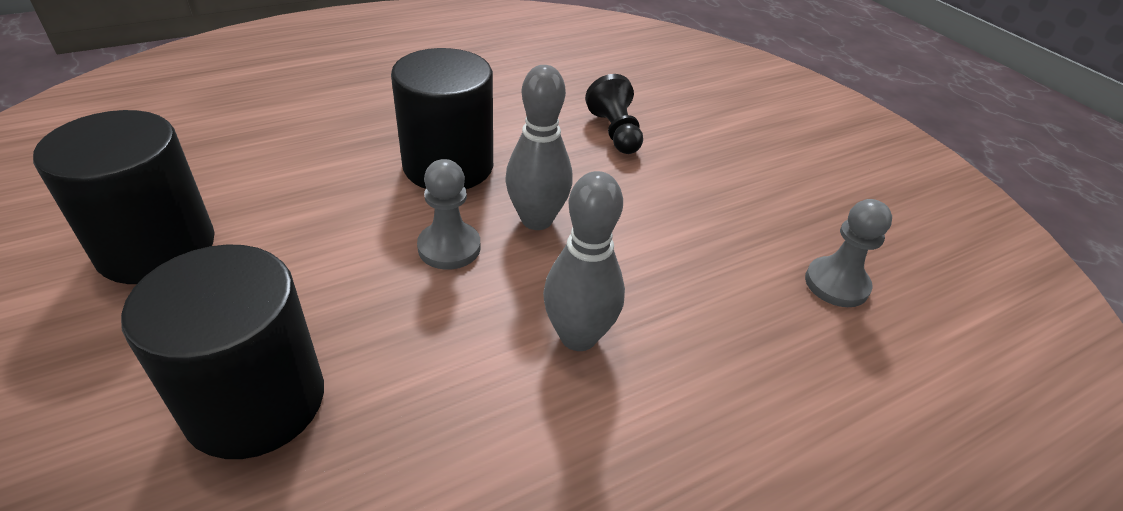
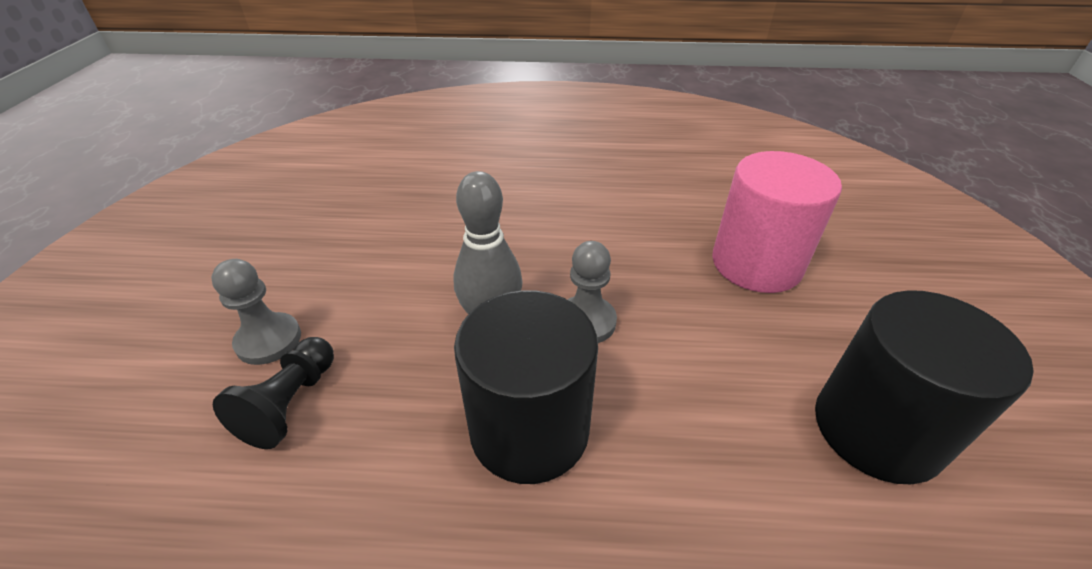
camera: 145 degrees left, 0 degrees up
black cylinder [121,244,324,459] -> pink cylinder [712,151,842,293]
grey bowling pin [543,171,625,351] -> none
grey pawn [805,199,892,307] -> grey pawn moved to [211,259,301,365]

